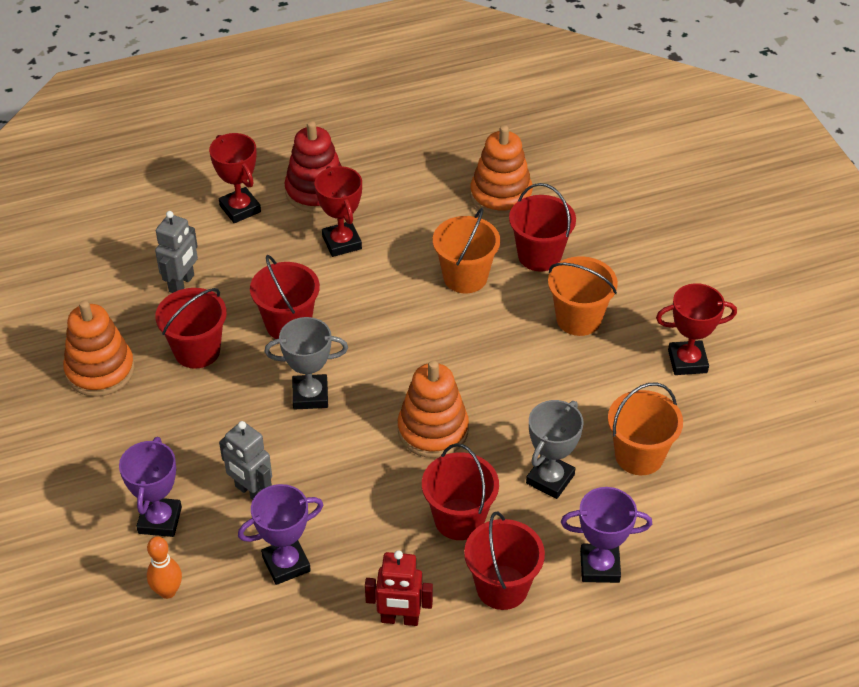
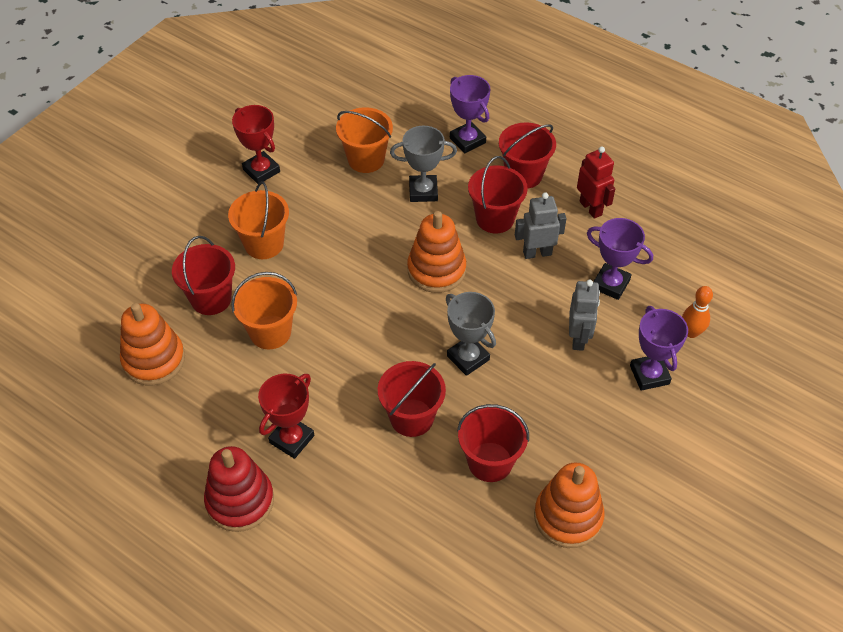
camera: 125 degrees left, 5 degrees up
purple trophy [119,437,182,537] -> purple trophy turned 75 degrees counterclockwise [630,306,688,391]
grey robot [155,211,198,293] -> grey robot moved to [515,192,567,259]
red trophy [209,133,261,223] -> none

